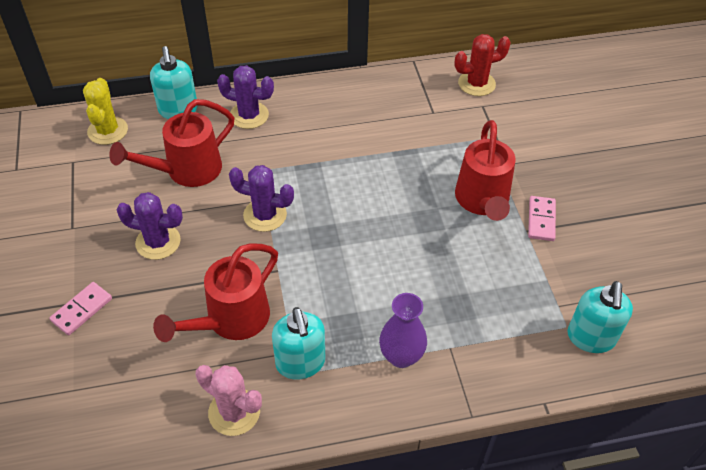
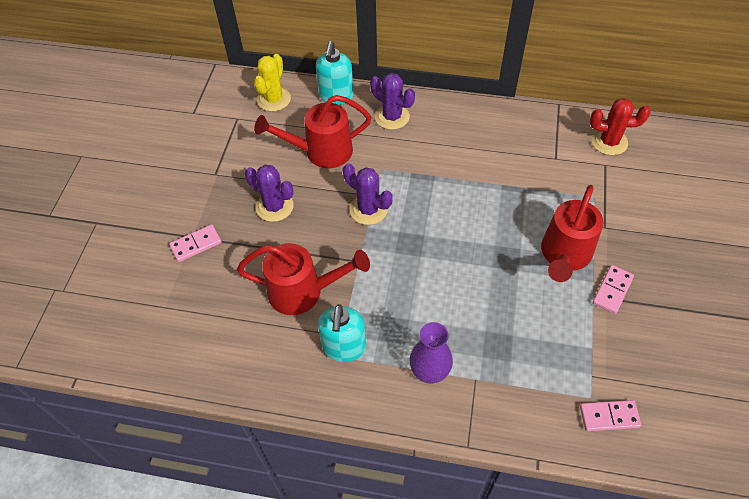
camera: 25 degrees right, 5 degrees up
red watering can [153,243,278,342] -> red watering can turned 150 degrees counterclockwise [237,243,370,315]
pink cactus [196,365,262,436] -> none
turquoise soap dispenser [567,281,633,353] -> pink domino [580,400,641,431]

